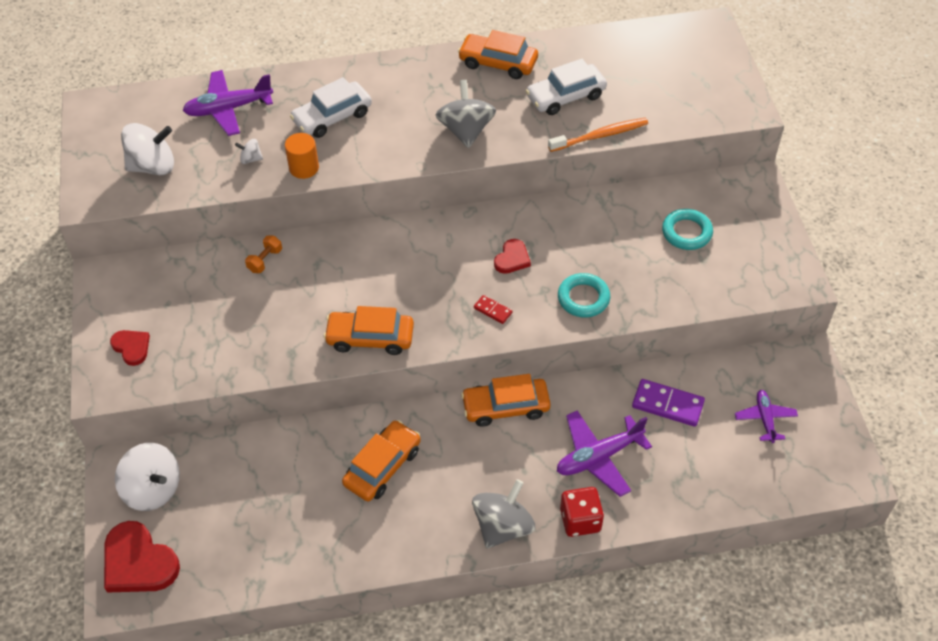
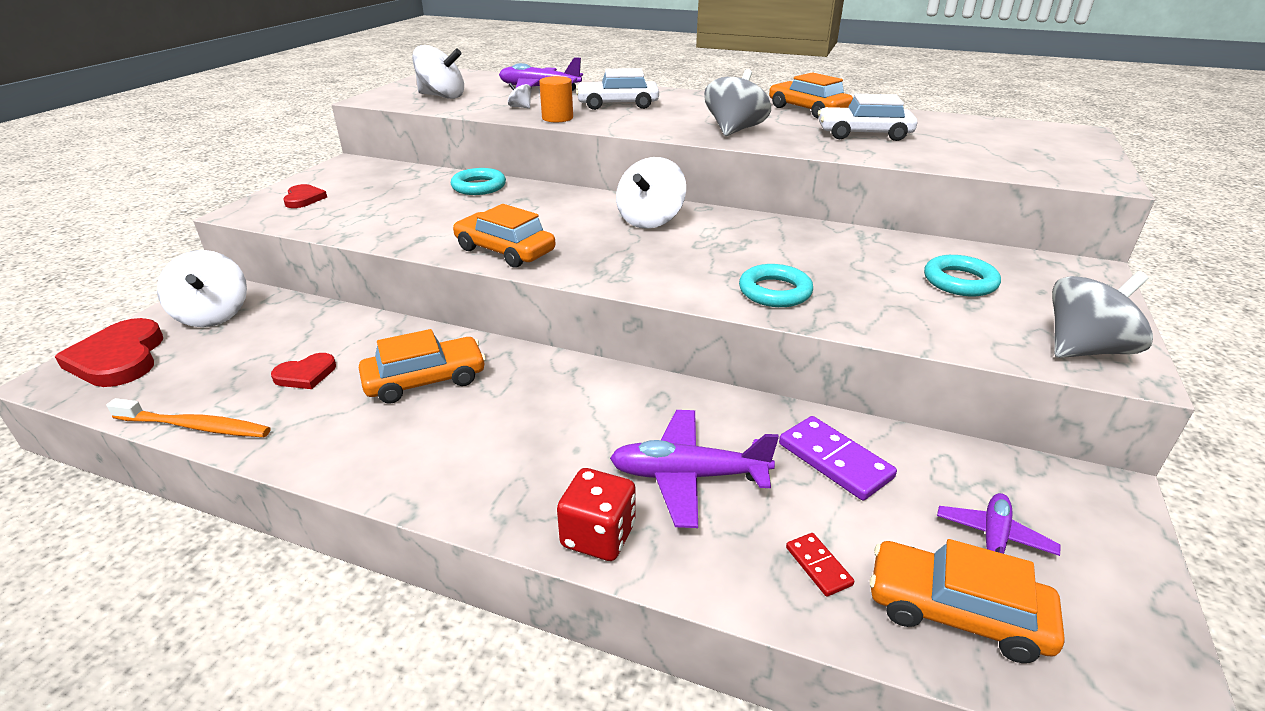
camera: 30 degrees right, 20 degrees down
orange dumbbell [245,236,282,273] -> turquoise ring [451,168,506,195]
orange car [461,374,551,427] -> orange car moved to [870,539,1065,663]
grey spinning top [472,479,535,548] -> grey spinning top moved to [1052,271,1153,358]
red domino [474,295,512,324] -> red domino moved to [786,533,854,597]
red heart [494,239,531,274] -> red heart moved to [271,353,336,389]
orange toothbrush [548,118,648,152] -> orange toothbrush moved to [107,398,271,437]
none -> white spinning top [616,157,686,229]

